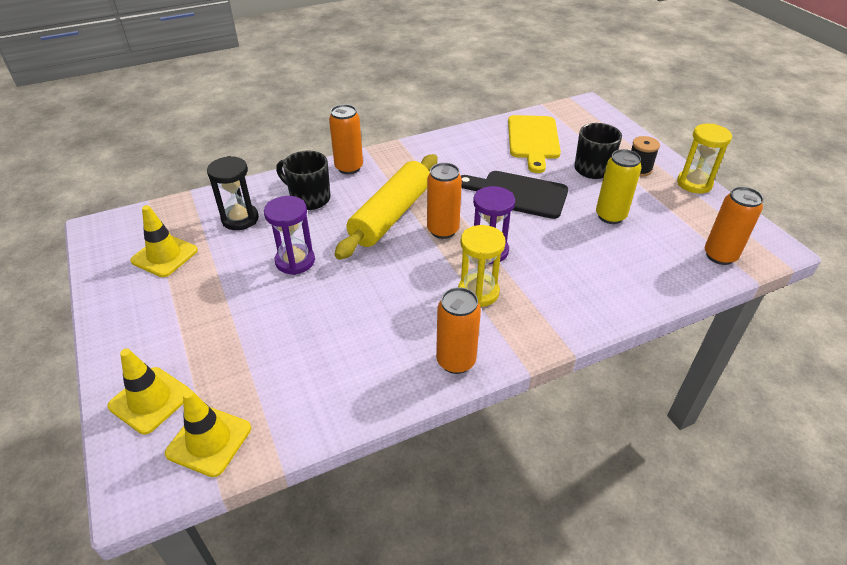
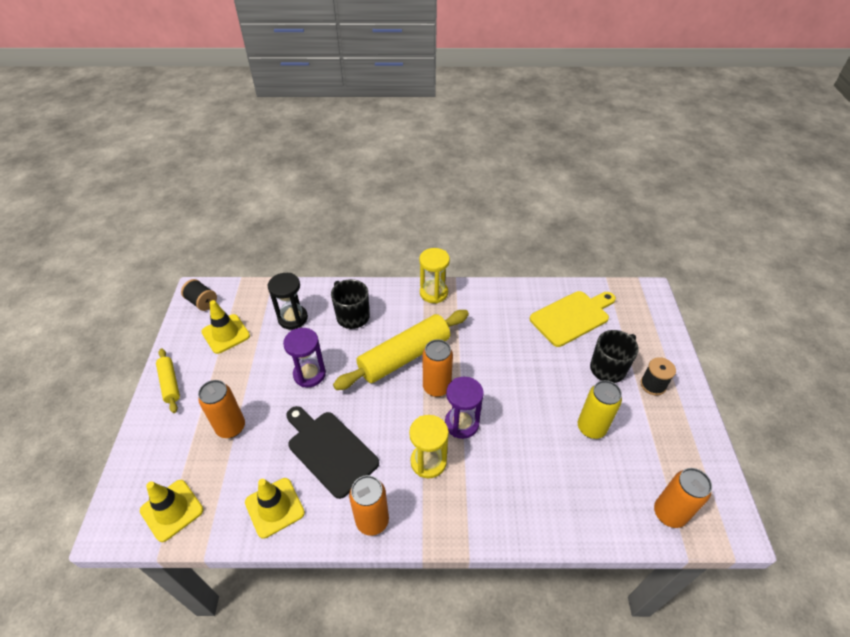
camera: 25 degrees right, 5 degrees up
yellow traffic cone [107,349,190,435] -> yellow traffic cone moved to [245,478,305,539]
orange can [329,104,363,174] -> orange can moved to [198,380,245,438]
black cutting board [461,171,568,219] -> black cutting board moved to [287,406,379,499]
yellow cutting board [508,115,561,173] -> yellow cutting board turned 150 degrees counterclockwise [530,291,616,347]
yellow hourglass [677,124,732,193] -> yellow hourglass moved to [419,248,450,304]
none -> yellow rolling pin [156,348,180,413]
none -> black spool [181,279,217,311]

